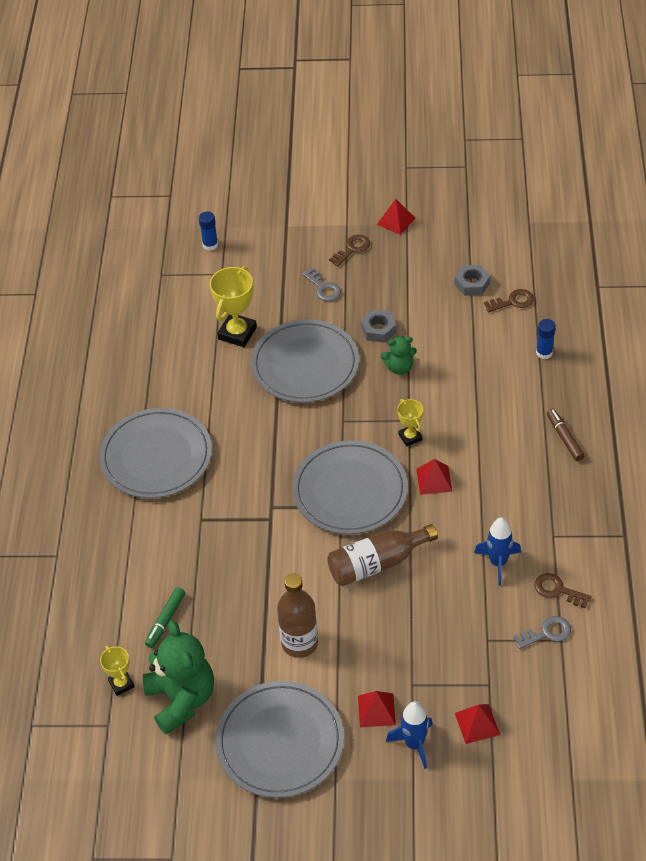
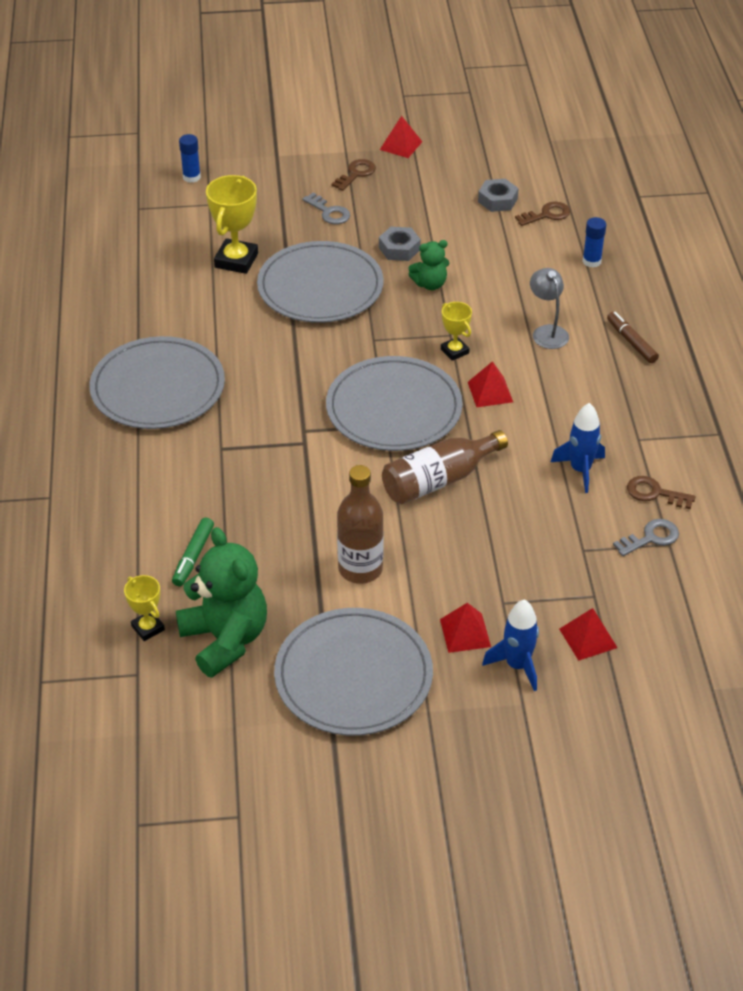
camera: 10 degrees left, 5 degrees down
none -> grey lamp [530,268,569,349]

